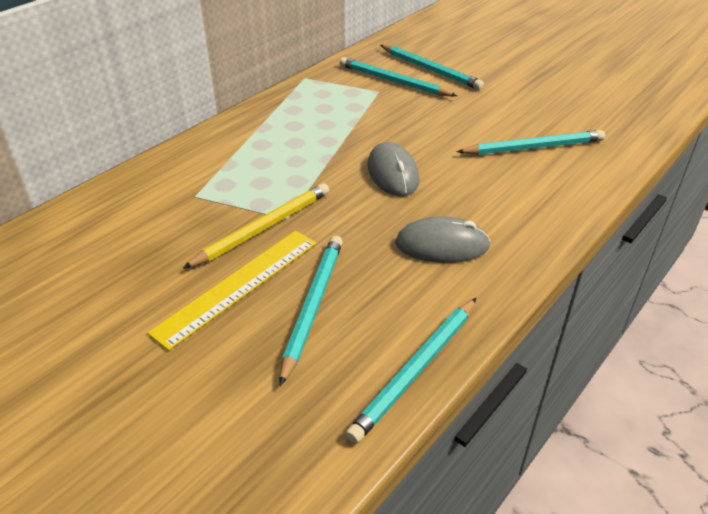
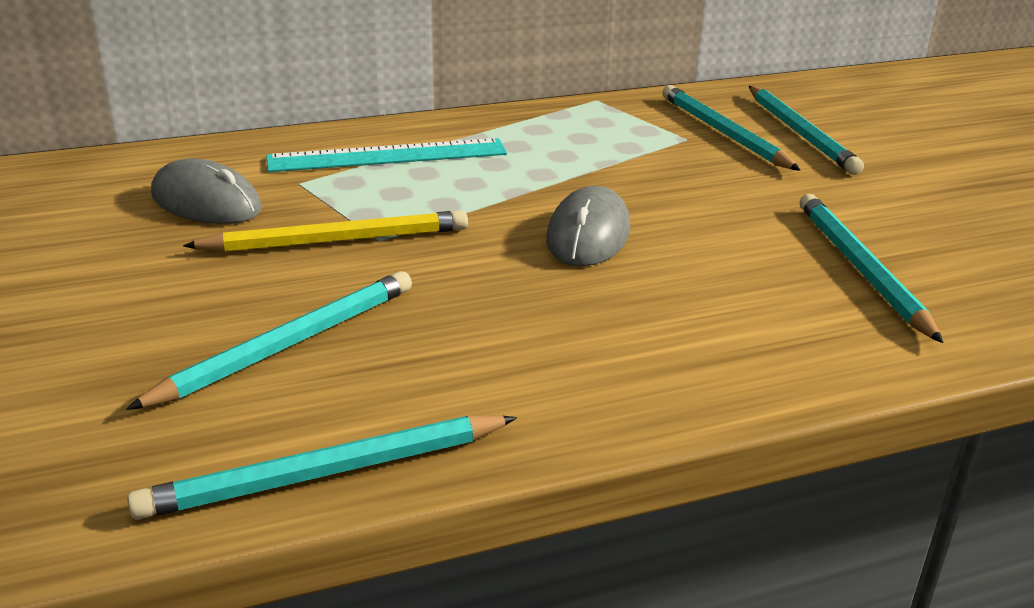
camera: 30 degrees right, 10 degrees down
yellow ruler [147,231,317,351] -> none
grey mouse [395,217,491,263] -> grey mouse moved to [151,158,262,224]
turquoise pencil [457,130,605,155] -> turquoise pencil turned 120 degrees counterclockwise [799,194,943,343]
none -> turquoise ruler [266,138,507,172]

